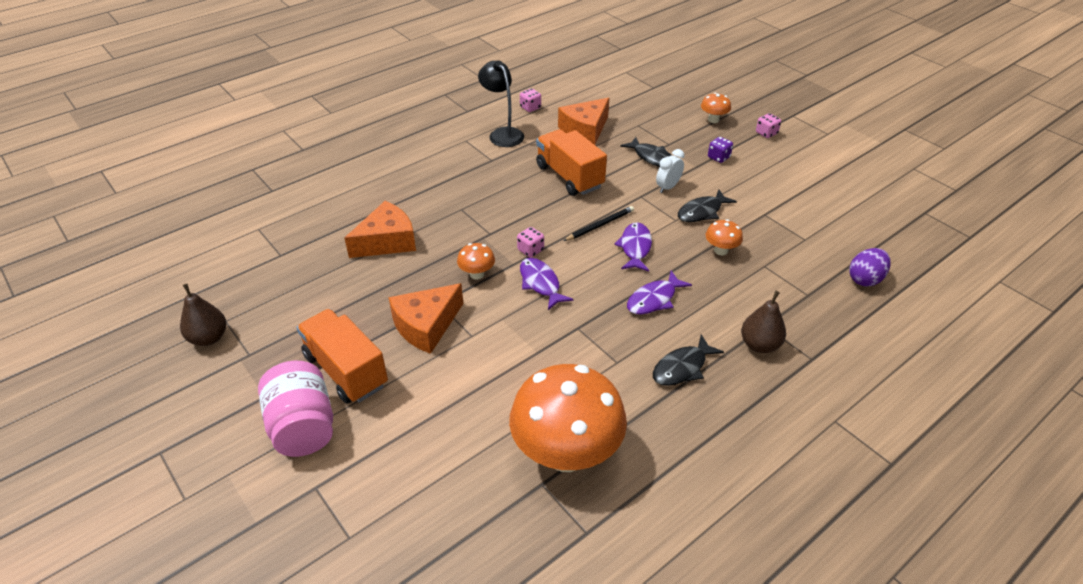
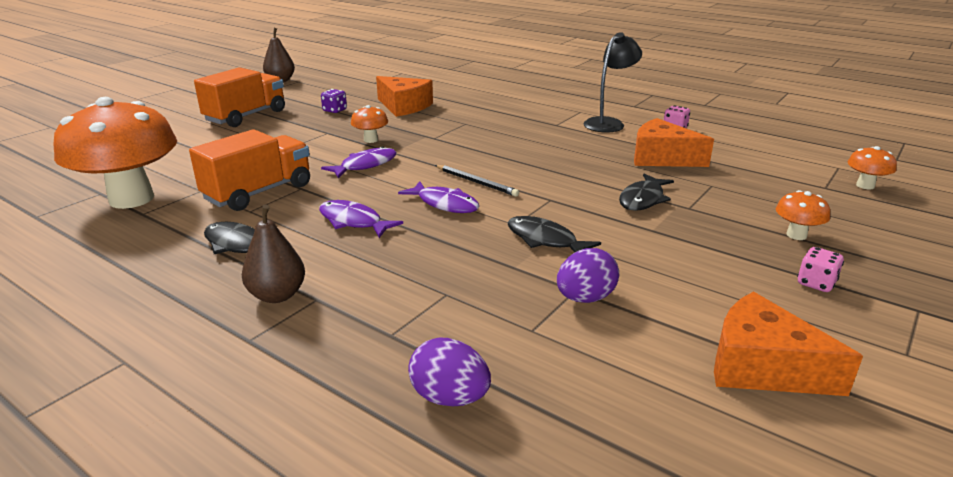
camera: 75 degrees right, 15 degrees down
pink jar [258,361,333,457] -> none
orange cheese [388,283,463,354] -> orange cheese moved to [714,292,863,396]
pink dice [517,227,544,258] -> none
orange truck [536,129,607,196] -> orange truck moved to [189,129,310,211]
purple fish [614,222,652,271] -> purple fish turned 45 degrees clockwise [398,181,480,213]
white clock [656,149,684,193] -> none
orange mushroom [706,219,743,255] -> orange mushroom moved to [848,146,897,189]
purple dice [708,137,733,163] -> purple dice moved to [321,89,347,113]
none -> purple egg [557,248,619,303]

